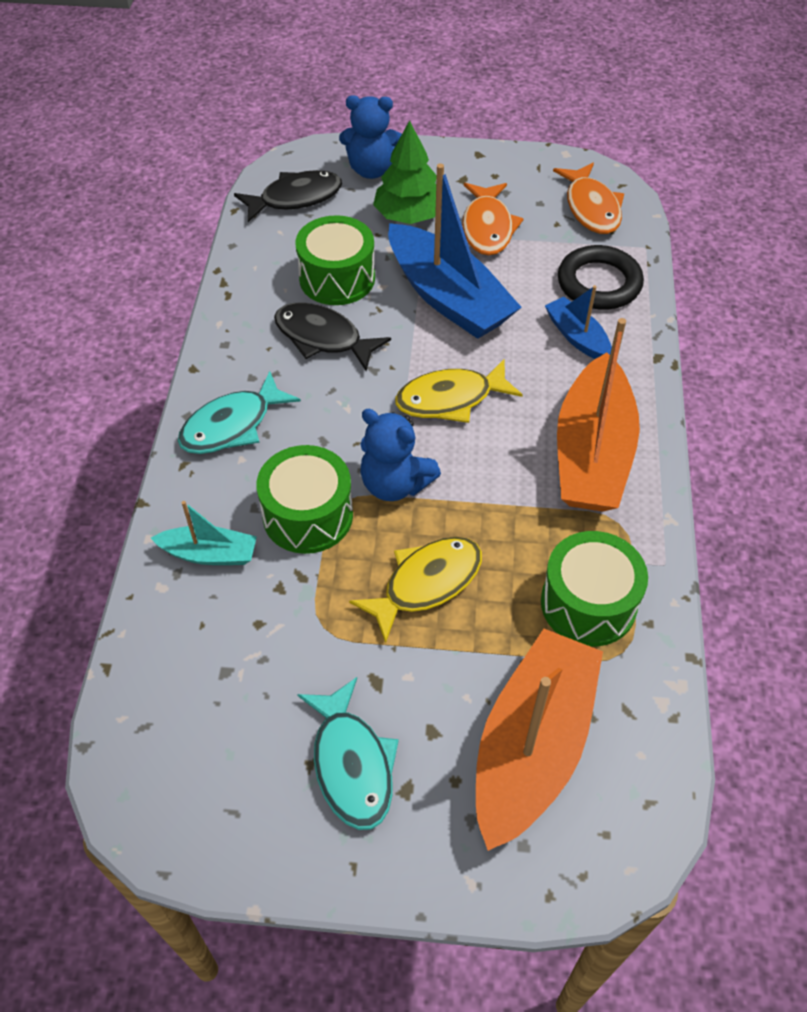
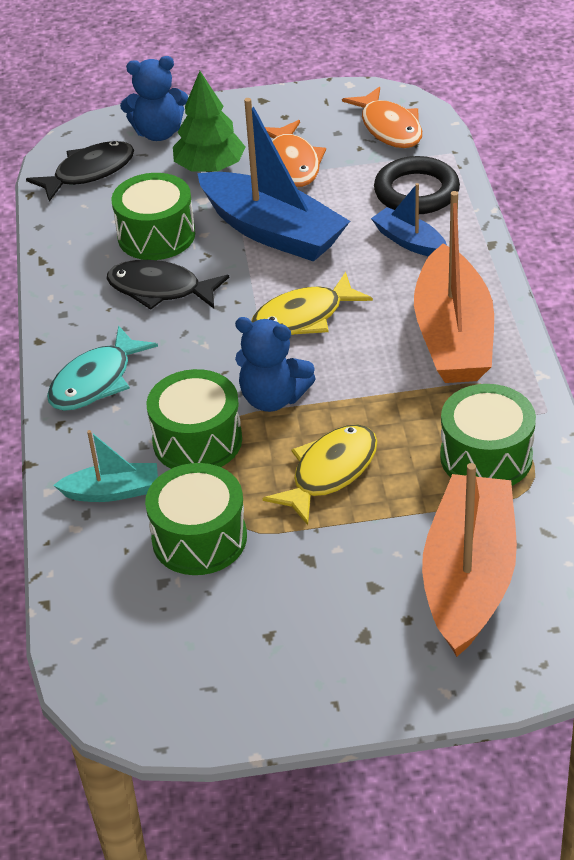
camera: 10 degrees left, 10 degrees down
turquoise fish [297,677,399,830] -> none
none -> green drum [145,463,247,575]

